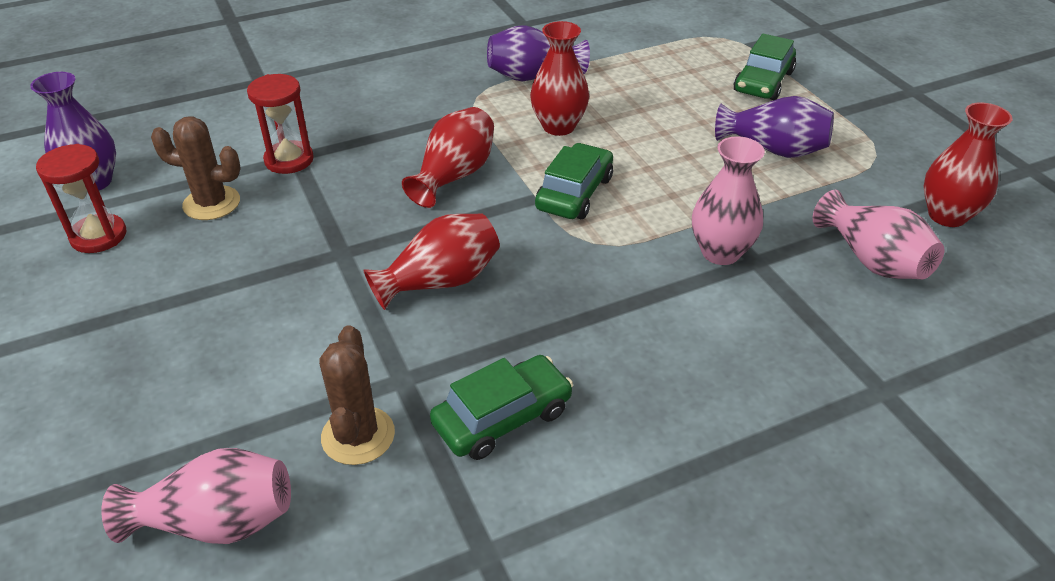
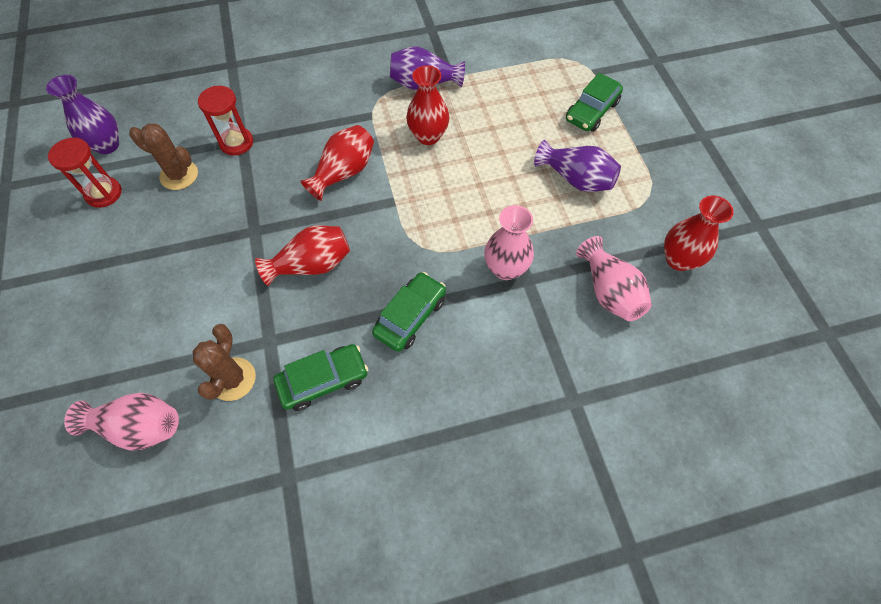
camera: 10 degrees right, 20 degrees up
green car [535,143,613,219] -> green car moved to [372,272,446,352]

